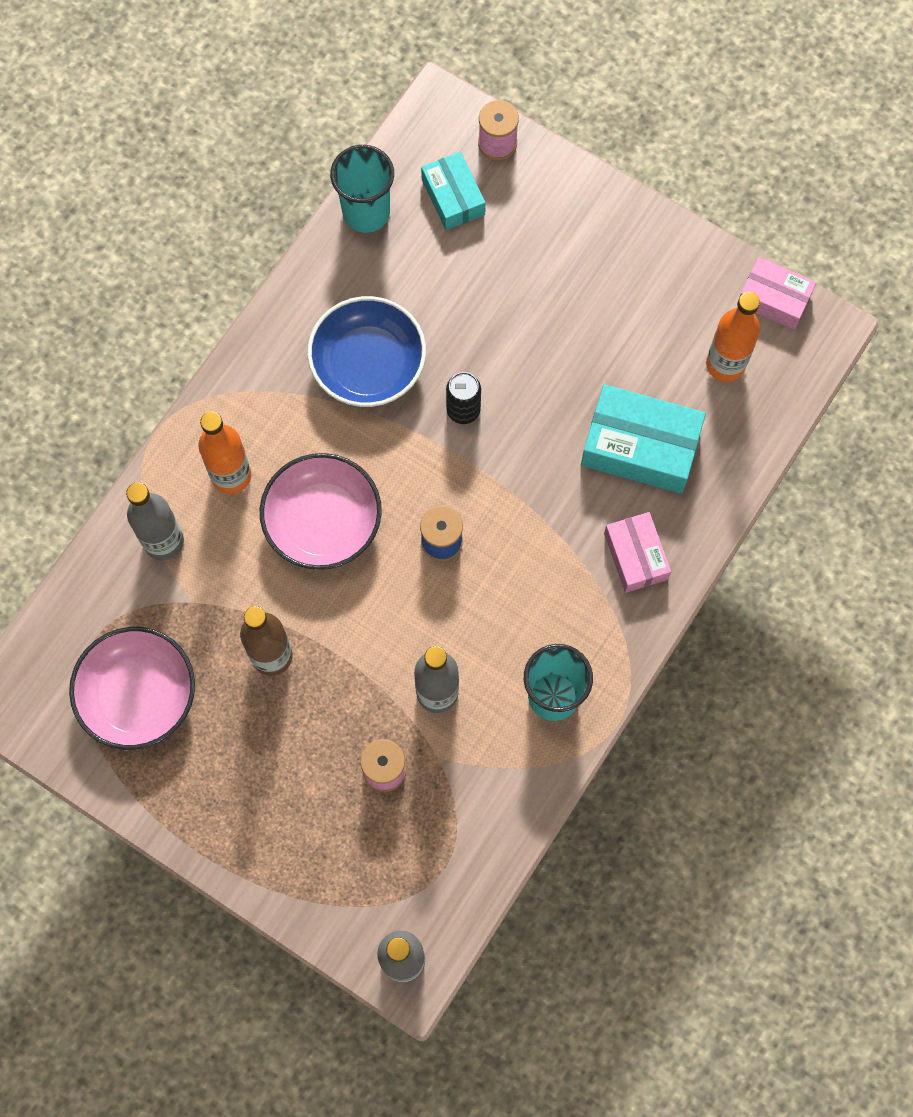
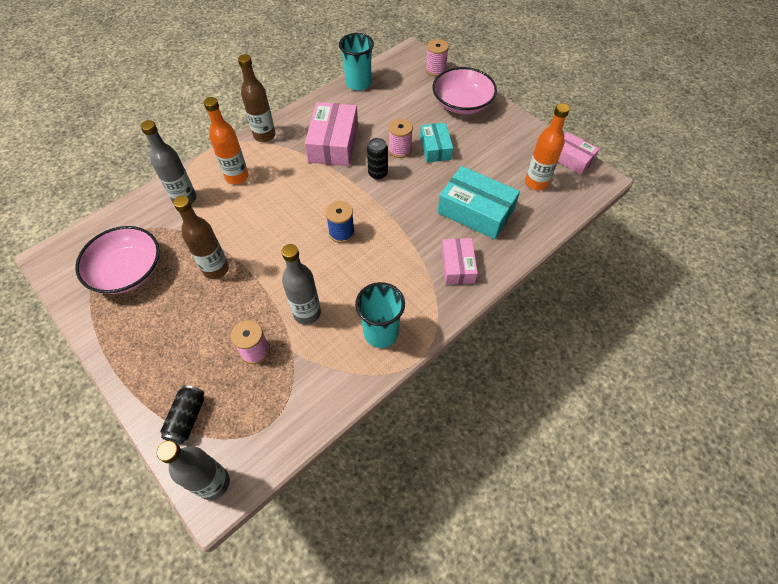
camera: 15 degrees right, 15 degrees down
pink bowl [260,453,382,570] -> pink bowl moved to [432,67,497,114]
blue bowl [307,296,426,407] -> pink box [305,102,358,166]
turquoise box [421,152,486,230] -> turquoise box moved to [420,123,453,162]
none -> black can [160,385,204,444]
none -> brown bottle [238,54,276,142]
none -> pink spool [389,118,413,158]

